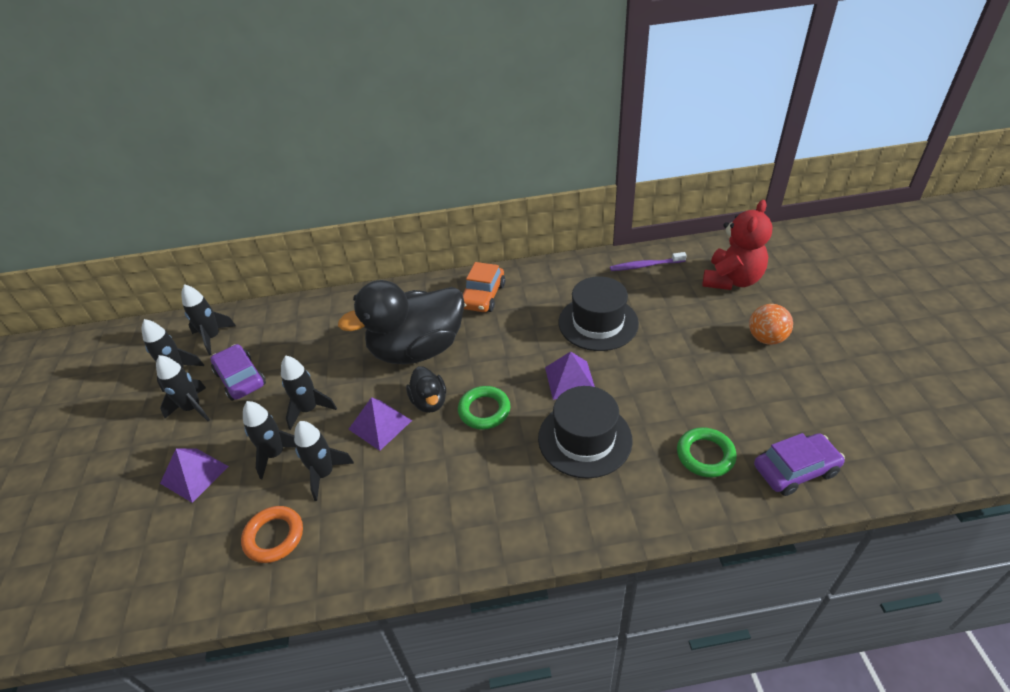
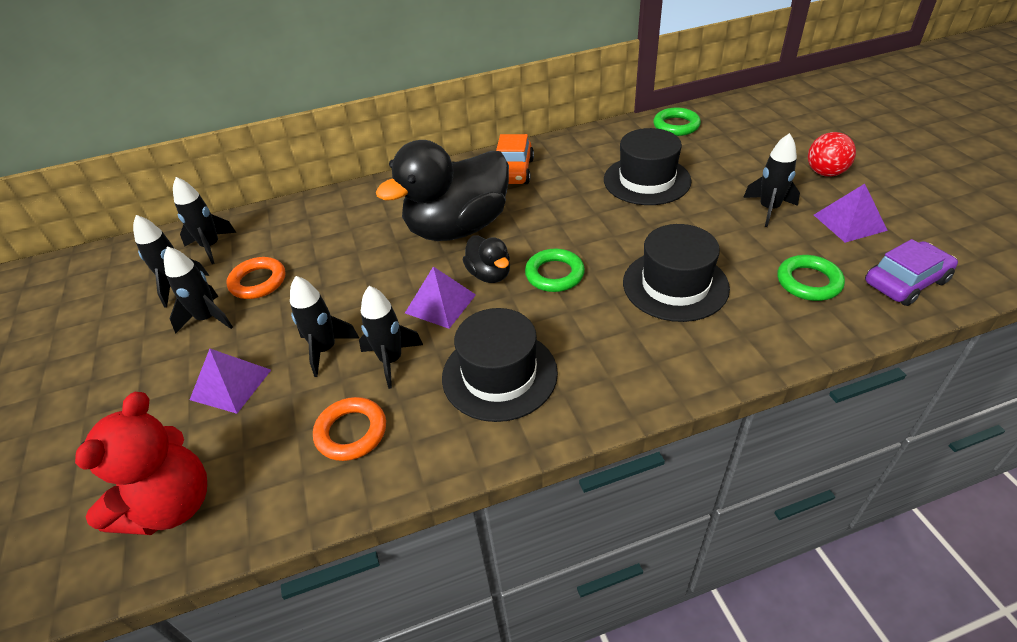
camera: 10 degrees left, 0 degrees up
purple car [210,344,266,401] -> orange ring [227,257,286,299]
black rocket [281,355,337,430] -> black rocket moved to [743,133,800,227]
purple pyramid [545,351,595,400] -> purple pyramid moved to [814,184,888,243]
purple toothbrush [610,252,687,271] -> green ring [653,108,701,136]
red teddy bear [702,200,773,290] -> red teddy bear moved to [75,392,207,535]
orange ball [749,304,793,345] -> red ball [808,132,856,177]
none -> black hat [442,308,558,422]

